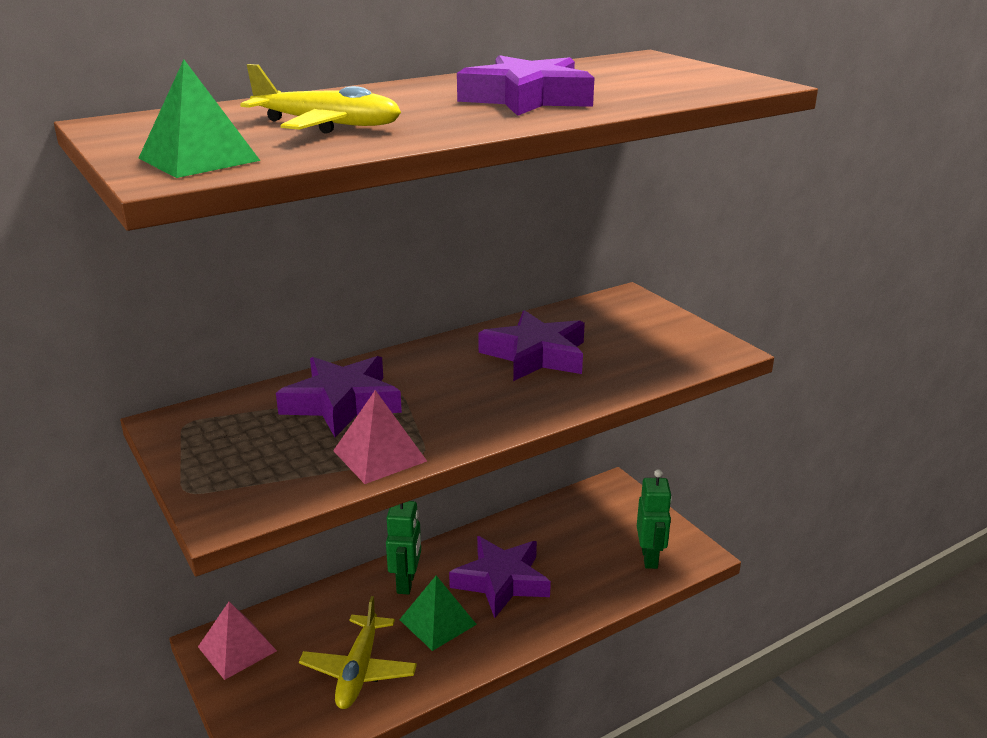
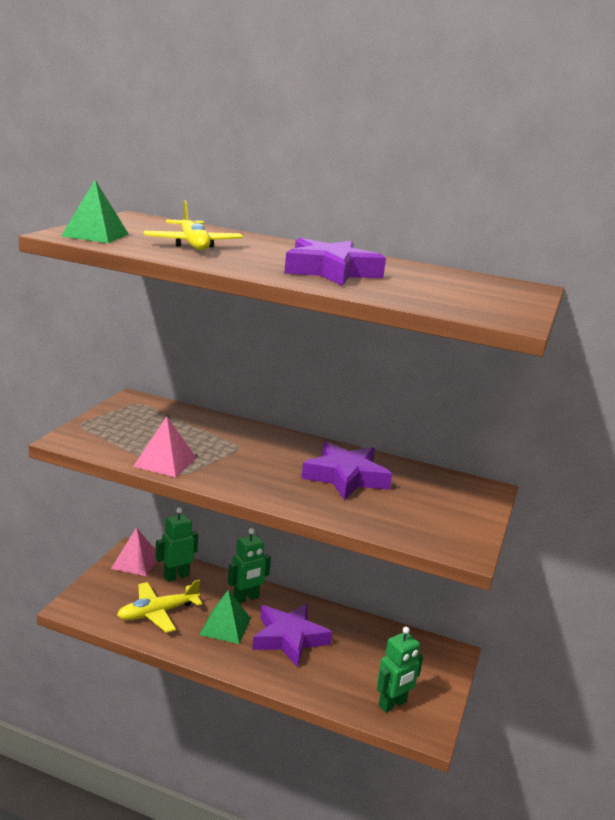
camera: 50 degrees right, 5 degrees down
purple star [276,356,402,437] -> none
none -> green robot [156,507,198,582]

